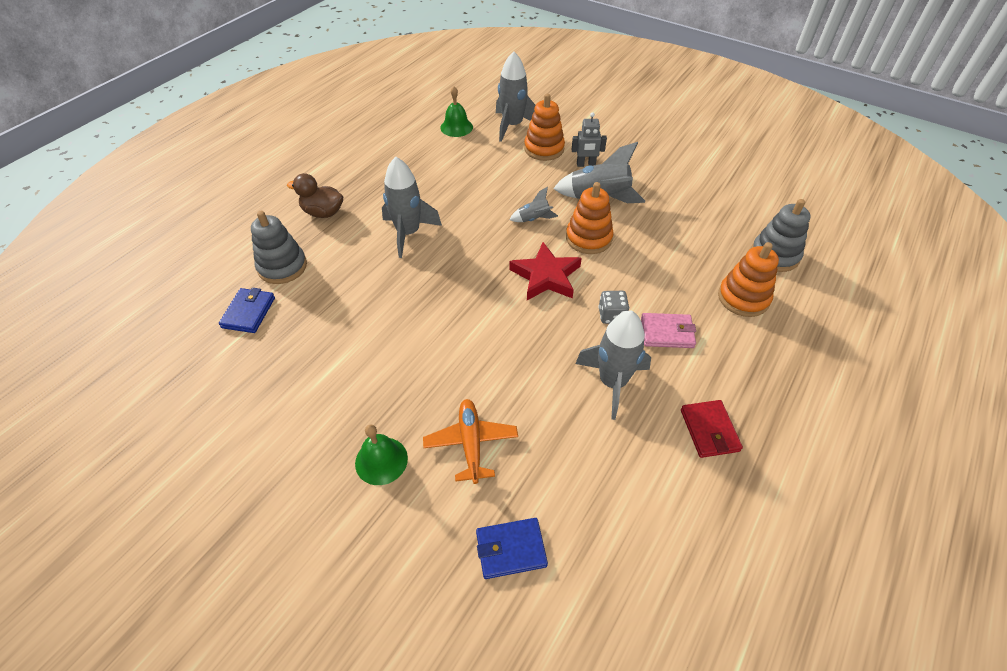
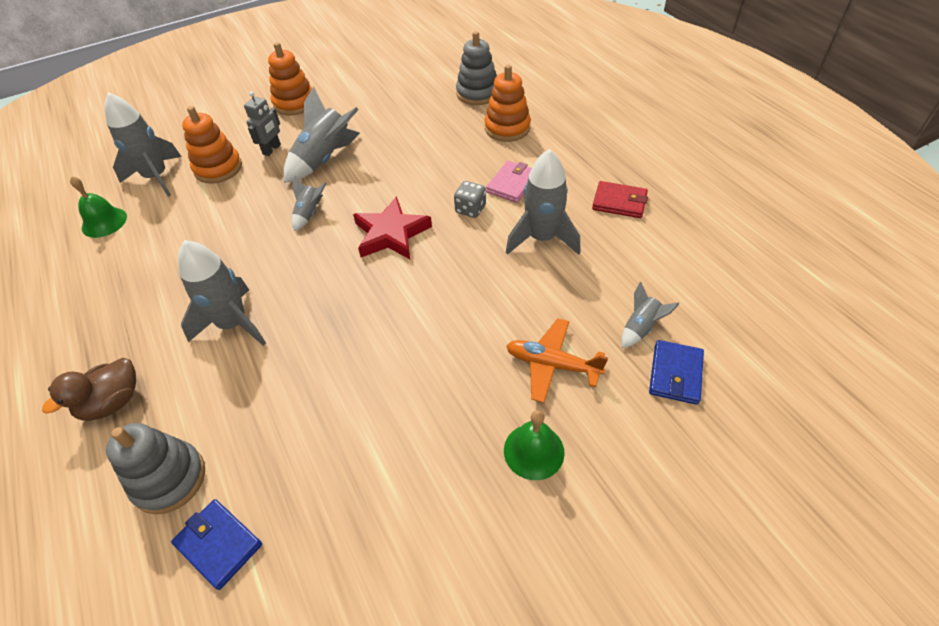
camera: 60 degrees left, 0 degrees up
orange stacking toy [566,182,614,254] -> orange stacking toy moved to [268,42,312,116]
none -> grey rocket [621,282,680,348]

